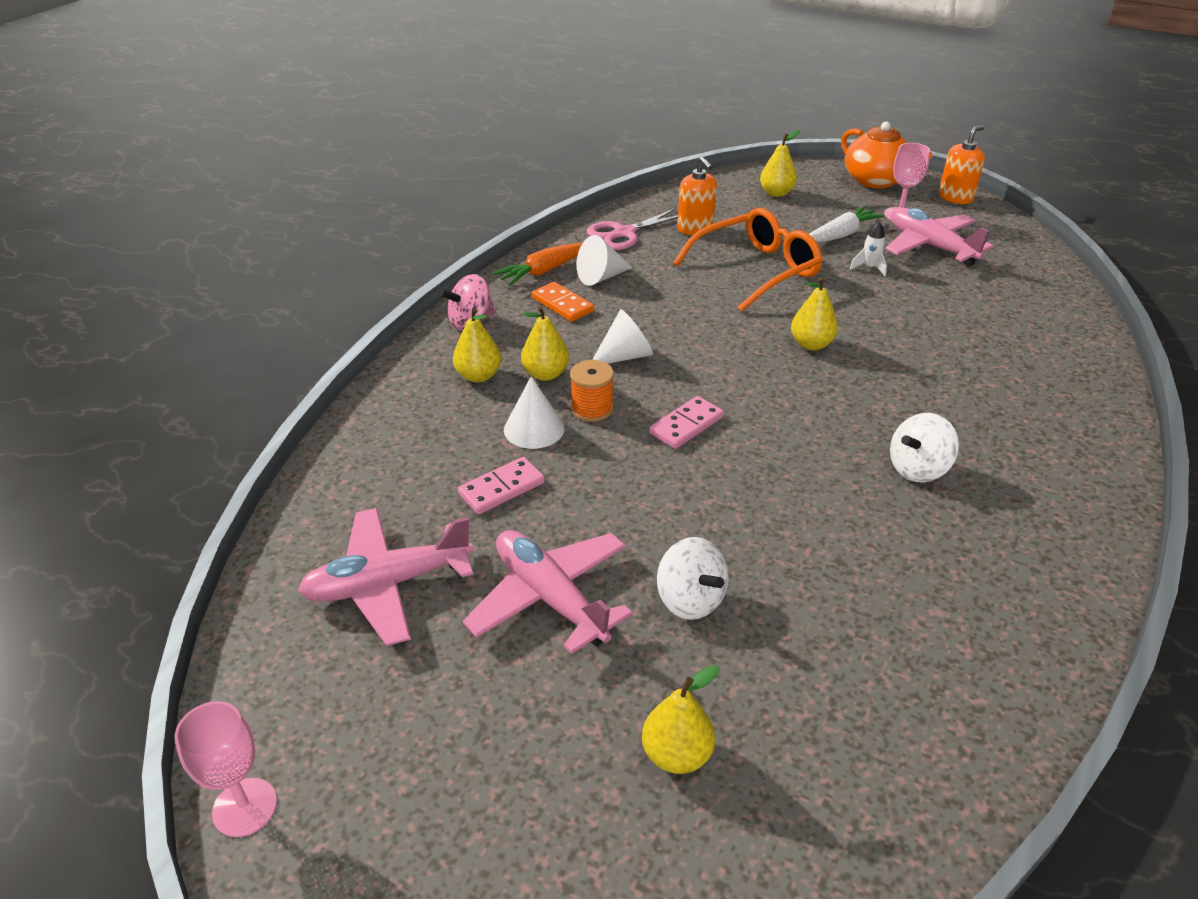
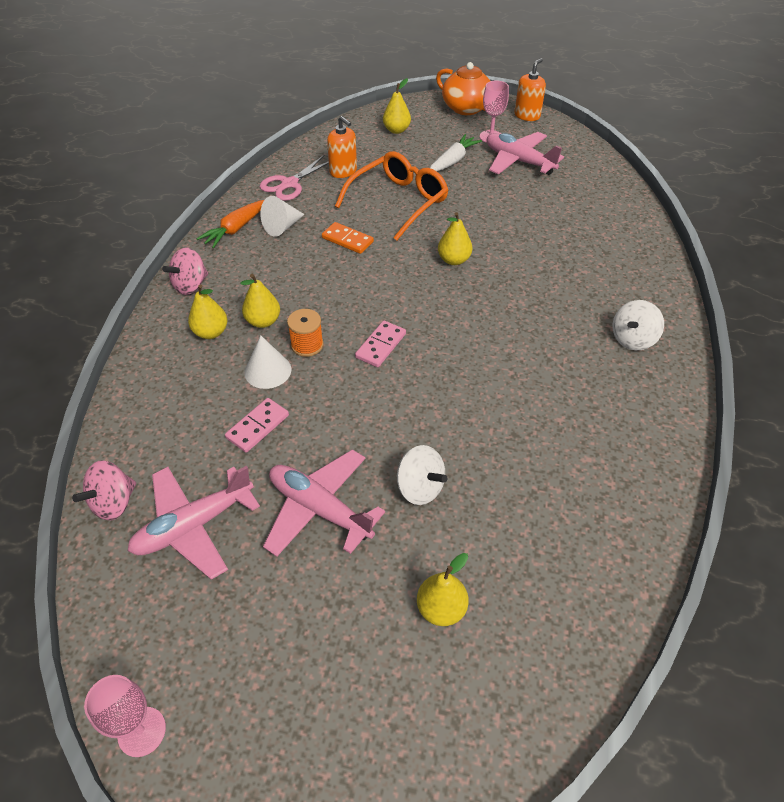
camera: 15 degrees left, 10 degrees up
orange domino [532,282,594,322] -> orange domino moved to [322,222,374,254]
white cone [592,309,653,364] -> none
white rocket [850,222,887,276] -> none
white spinning top [890,413,959,483] -> white spinning top moved to [612,300,664,350]
none -> pink spinning top [72,461,136,520]

